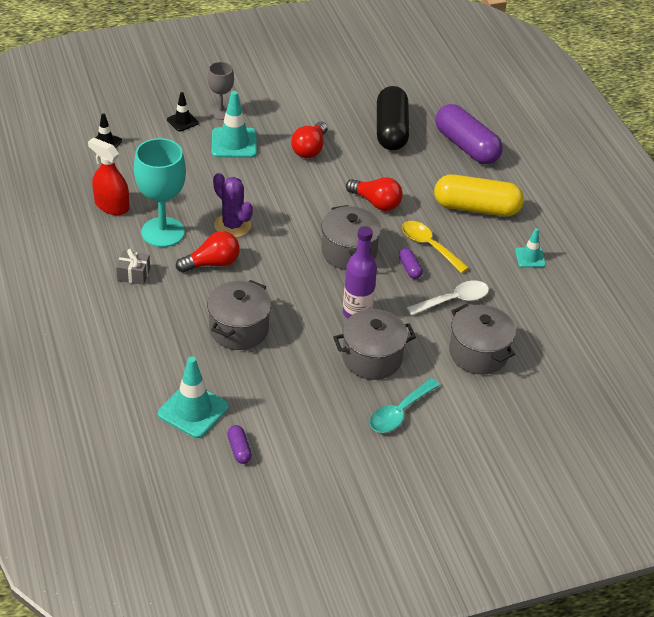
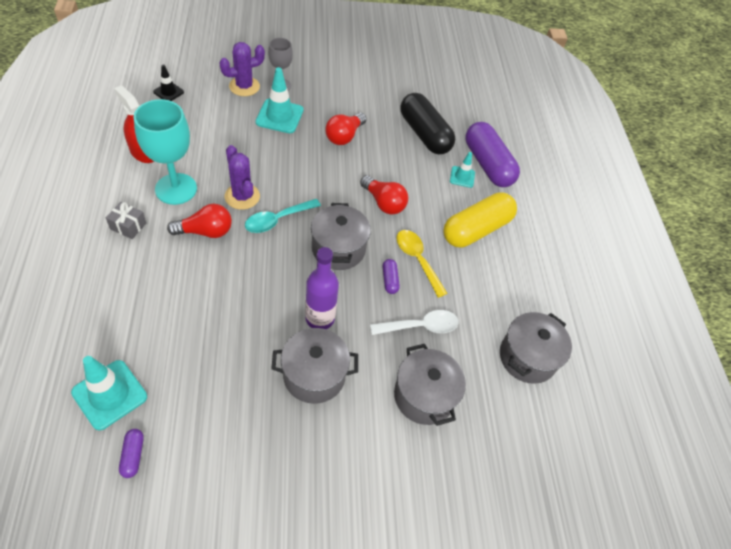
camera: 10 degrees right, 10 degrees up
black traffic cone [167,92,199,132] -> purple cactus [219,42,265,96]
grey pot [207,280,271,350] -> grey pot moved to [500,312,572,384]
turquoise spoon [370,378,440,433] -> turquoise spoon moved to [245,199,321,233]
black capsule [377,86,409,151] -> black capsule turned 45 degrees counterclockwise [401,93,455,155]
yellow capsule [434,174,524,216] -> yellow capsule turned 60 degrees counterclockwise [443,192,517,248]
turquoise traffic cone [515,228,546,267] -> turquoise traffic cone moved to [450,152,475,188]

